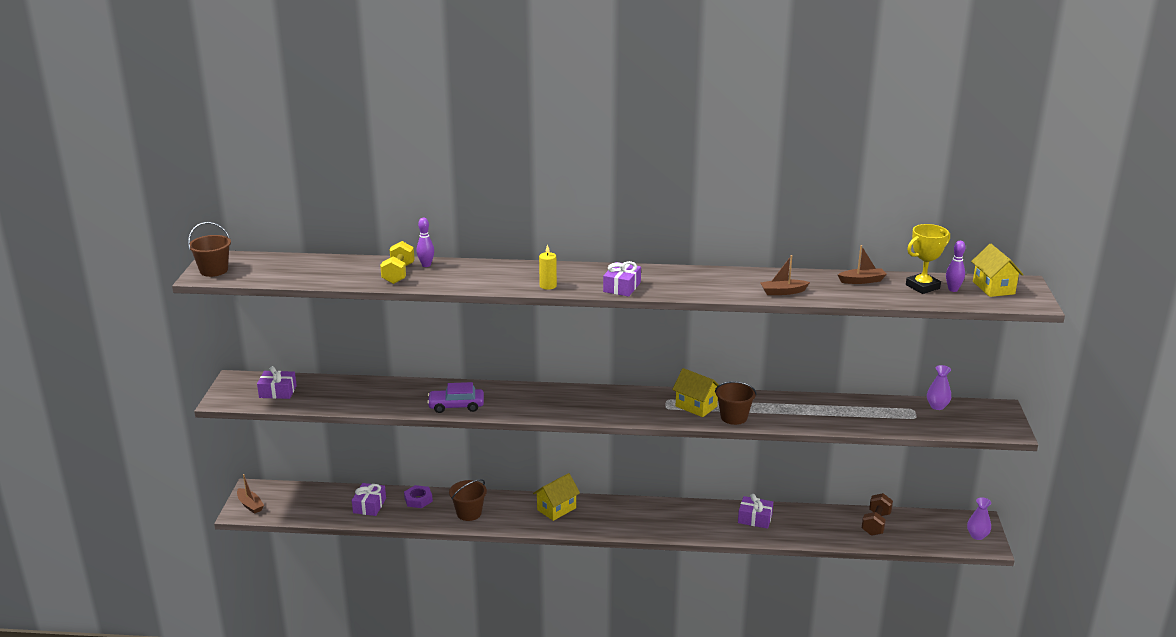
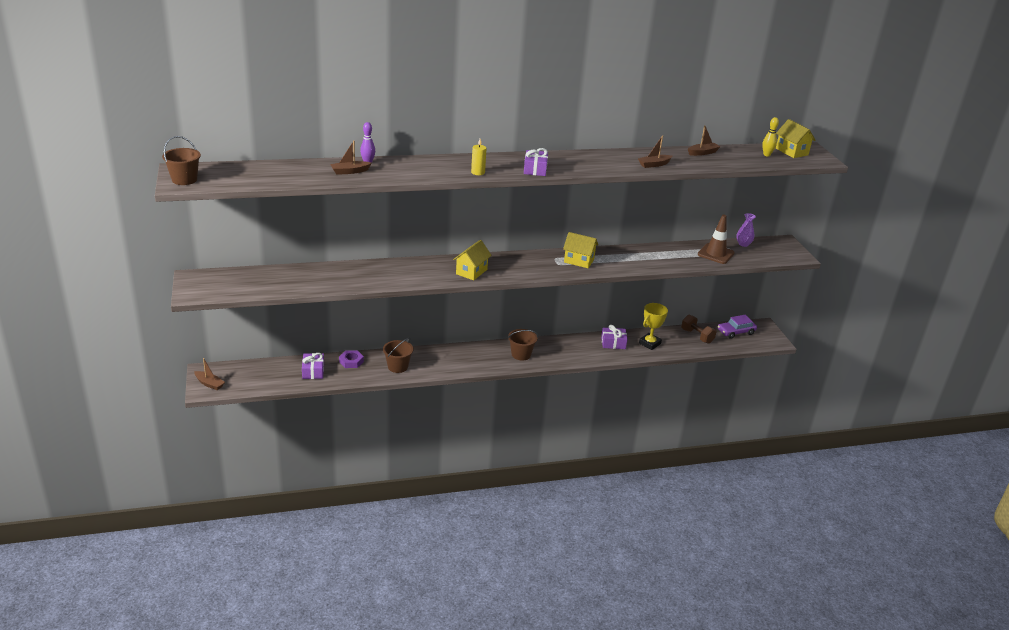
camera: 20 degrees left, 5 degrees up
purple gift [257,366,297,399] -> none
yellow dumbbell [380,241,415,284] -> brown boat [330,140,371,175]
purple car [427,382,484,413] -> purple car moved to [718,315,757,339]
yellow house [533,473,580,521] -> yellow house moved to [453,240,492,280]
brown bucket [715,381,757,425] -> brown bucket moved to [508,329,538,361]
brown dumbbell [862,493,893,536] -> brown dumbbell turned 45 degrees counterclockwise [681,315,716,344]
yellow trophy [906,224,950,294] -> yellow trophy moved to [639,303,668,350]
purple bowling pin [946,241,965,292] -> yellow bowling pin [762,117,779,156]
purple vase [967,497,991,540] -> none
none -> brown traffic cone [698,215,735,264]

